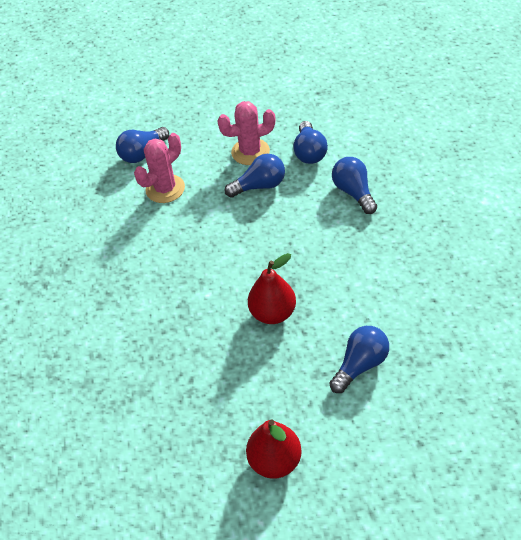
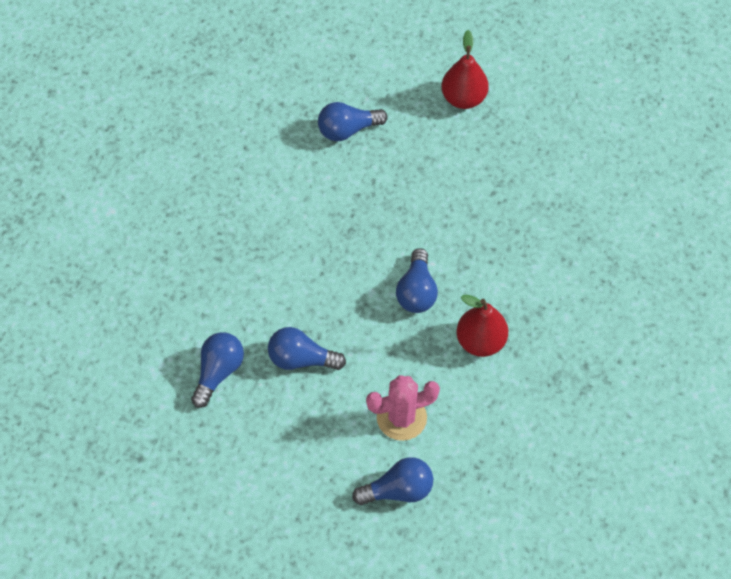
camera: 155 degrees left, 10 degrees up
pink cactus [217,101,275,165] -> none
red pear [248,253,296,324] -> red pear moved to [457,295,508,357]
blue light bulb [332,157,377,214] -> blue light bulb moved to [396,248,438,313]

